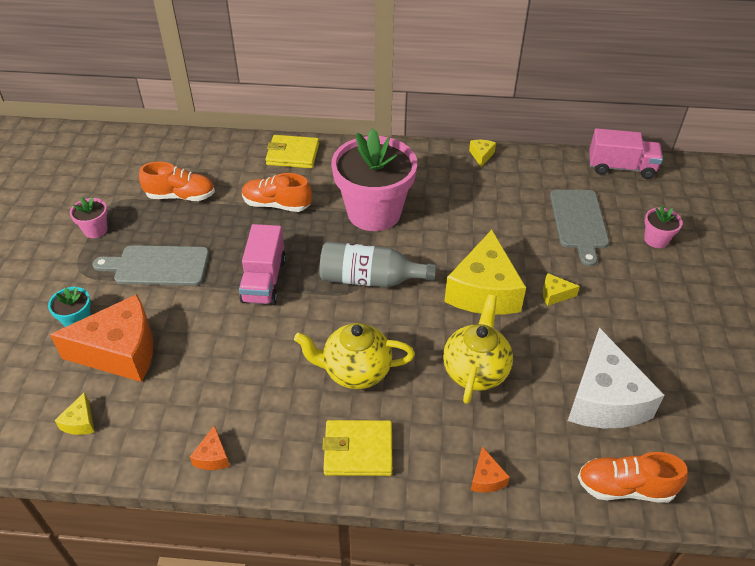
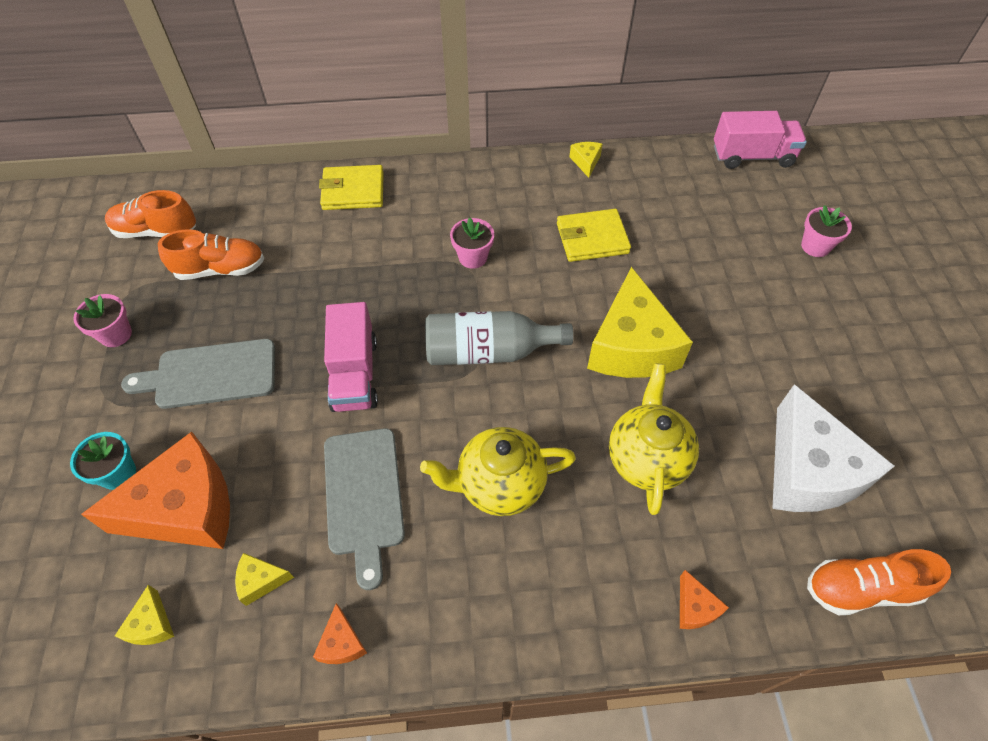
camera: 10 degrees left, 10 degrees up
orange shoe [242,173,312,212] -> orange shoe moved to [105,190,196,238]
yellow wallet [322,420,393,476] -> yellow wallet moved to [557,209,631,262]
pink flower pot [331,129,417,231] -> pink flower pot [450,217,494,269], size x0.42
yellow cheese [543,273,580,306] -> yellow cheese moved to [235,553,294,606]
grey cutting board [550,190,609,266] -> grey cutting board moved to [324,428,405,590]

